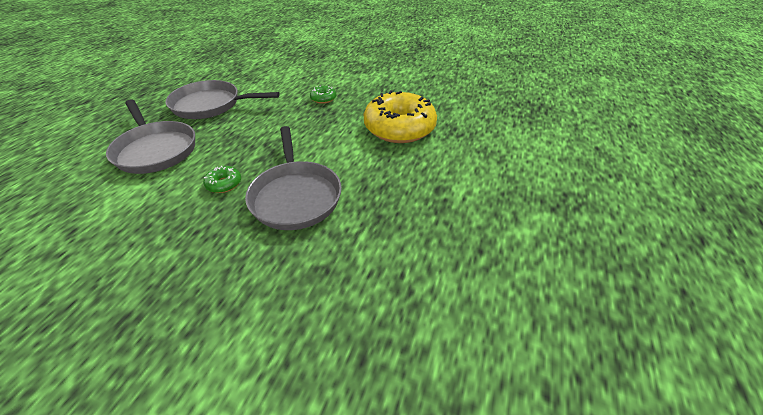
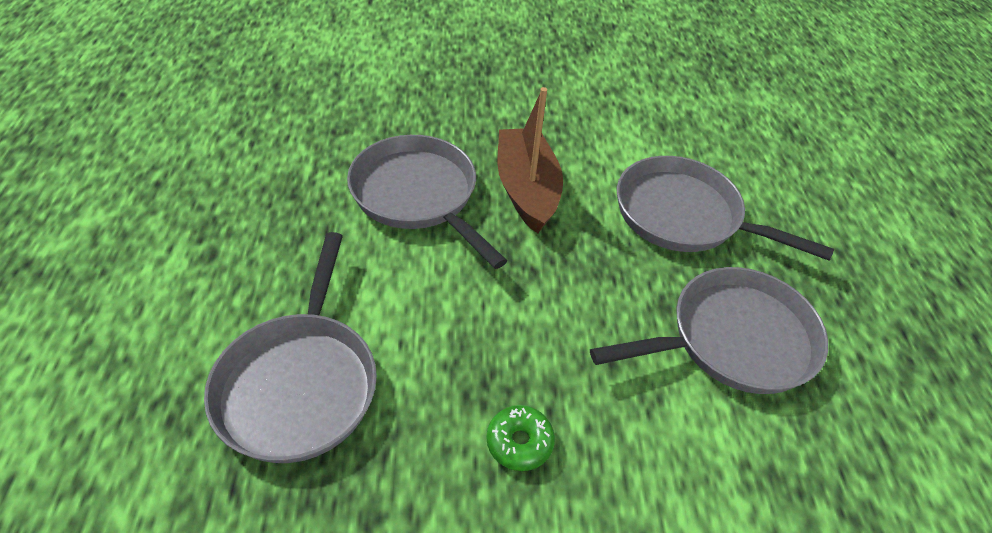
camera: 155 degrees right, 5 degrees up
green donut [203,166,241,193] -> brown boat [497,87,563,233]
yellow donut [364,90,437,143] -> grey pan [204,232,377,463]

